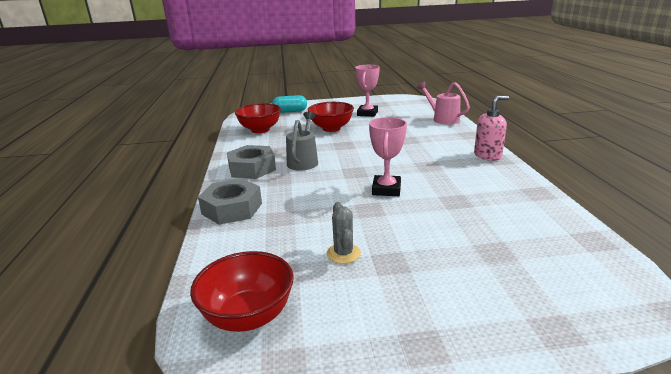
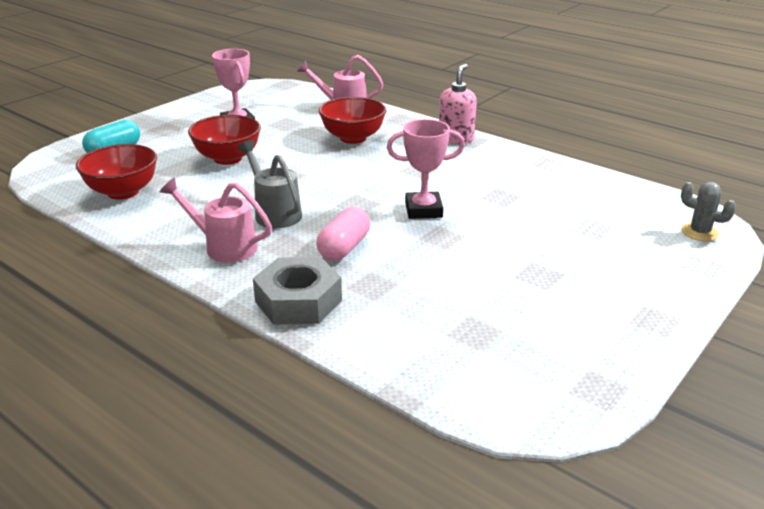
camera: 45 degrees left, 5 degrees up
red bowl [190,251,294,332] -> red bowl moved to [319,97,386,144]
grey nut [227,145,276,179] -> pink watering can [160,178,272,263]
grey cactus [327,202,361,264] -> grey cactus moved to [681,182,736,241]
pink trophy [369,117,407,196] -> pink trophy turned 60 degrees counterclockwise [387,119,465,219]
none -> pink capsule [316,207,370,261]

